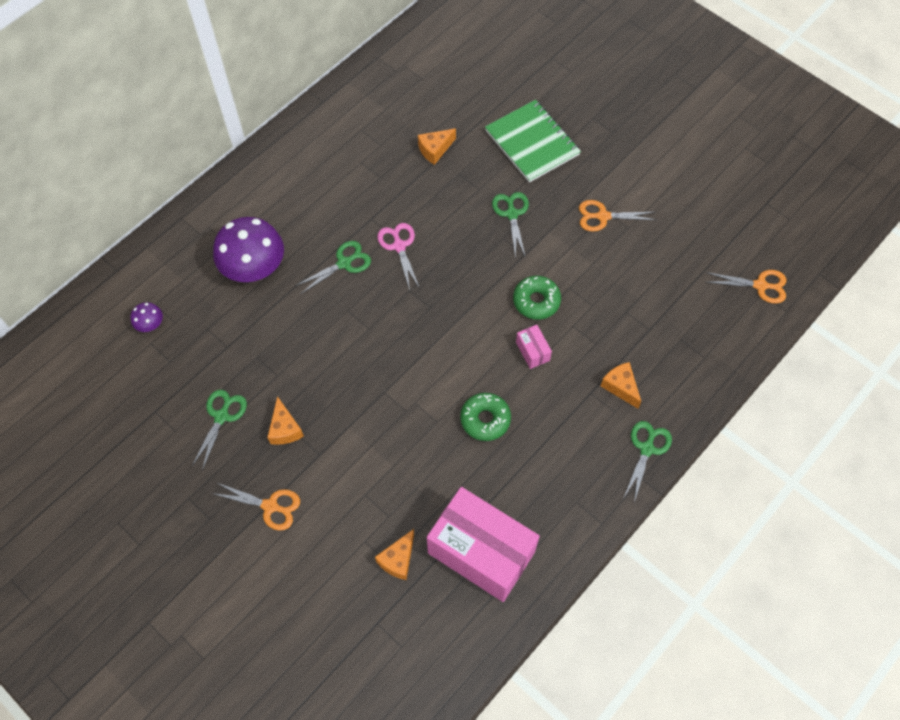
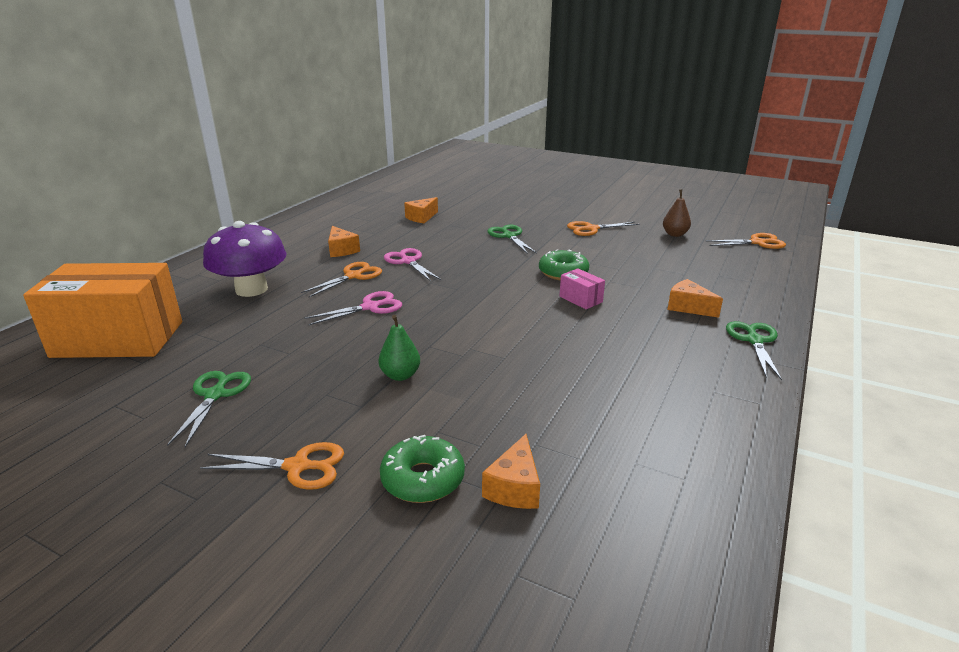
camera: 15 degrees left, 35 degrees down
purple mushroom [130,302,163,332] -> orange box [23,263,182,358]
orange cheese [267,396,304,445] -> orange cheese moved to [328,226,360,257]
green scissors [295,241,371,294] -> orange scissors [301,262,382,297]
pink box [427,487,540,602] -> none
green donut [460,393,511,441] -> green donut moved to [380,435,465,503]
green notebook [485,100,581,183] -> none
none -> pink scissors [305,291,402,325]
none -> green pear [378,315,420,381]
none -> brown pear [663,189,691,237]

